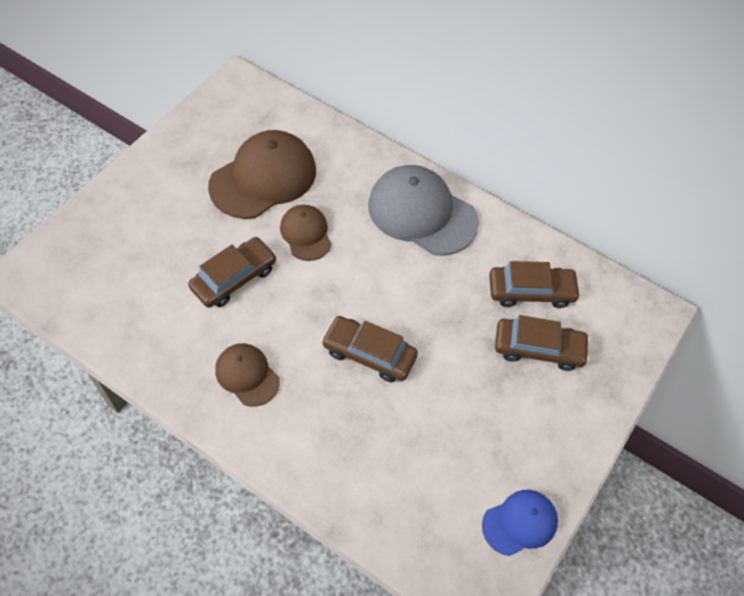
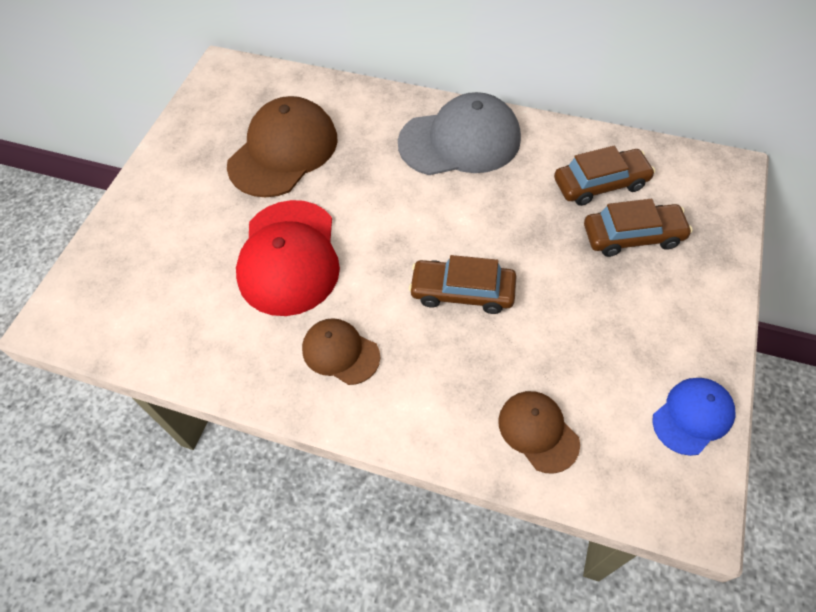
camera: 10 degrees left, 0 degrees up
brown car [188,237,276,308] -> red cap [236,200,340,316]
brown cap [280,205,331,261] -> brown cap moved to [498,391,580,474]
grey cap [368,165,479,256] -> grey cap turned 150 degrees clockwise [398,92,521,175]

